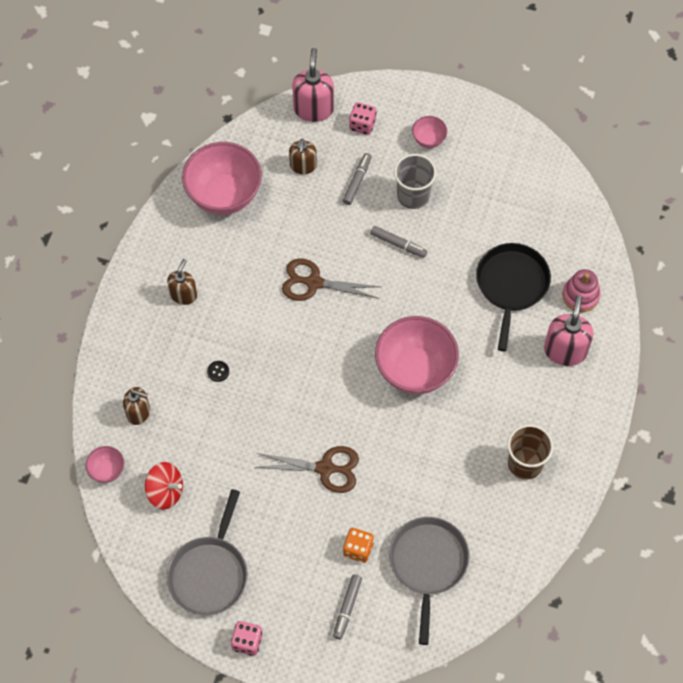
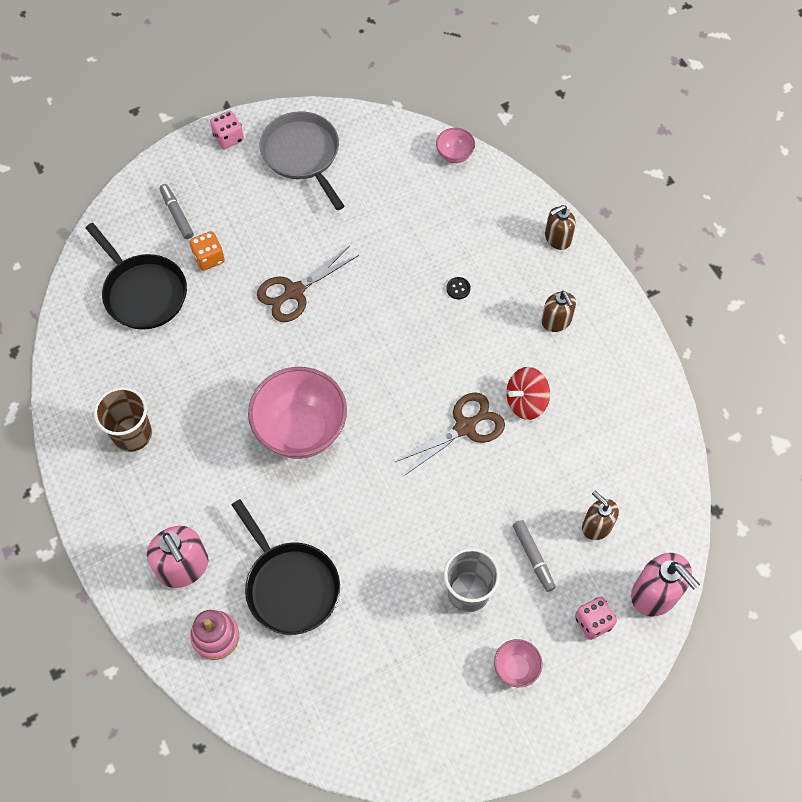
camera: 135 degrees right, 0 degrees up
brown soap dispenser [123,387,150,425] -> brown soap dispenser moved to [545,205,576,250]
red spinning top [145,462,183,510] -> red spinning top moved to [506,367,550,420]
pink bowl [182,142,262,215] -> none
grey marker [370,226,427,258] -> none
grey pan [389,517,470,645] -> black pan [86,223,187,330]

